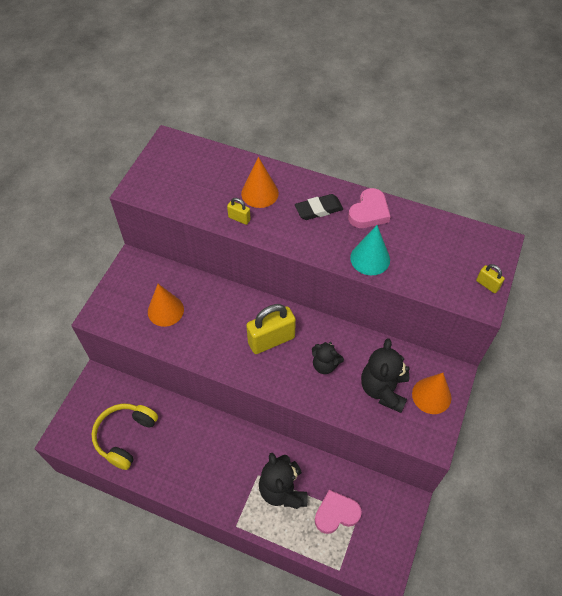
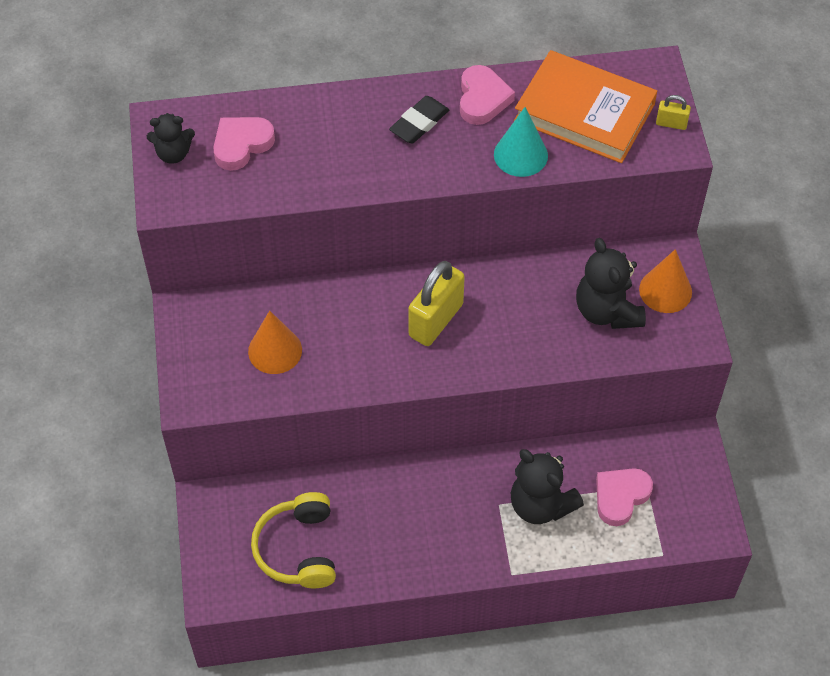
camera: 30 degrees left, 0 degrees up
yellow padlock [227,198,251,225] -> none
orange cone [241,157,279,208] -> none
black teddy bear [312,342,344,374] -> black teddy bear moved to [147,113,195,164]
none -> pink heart [213,117,275,171]
none -> orange book [514,50,657,163]

